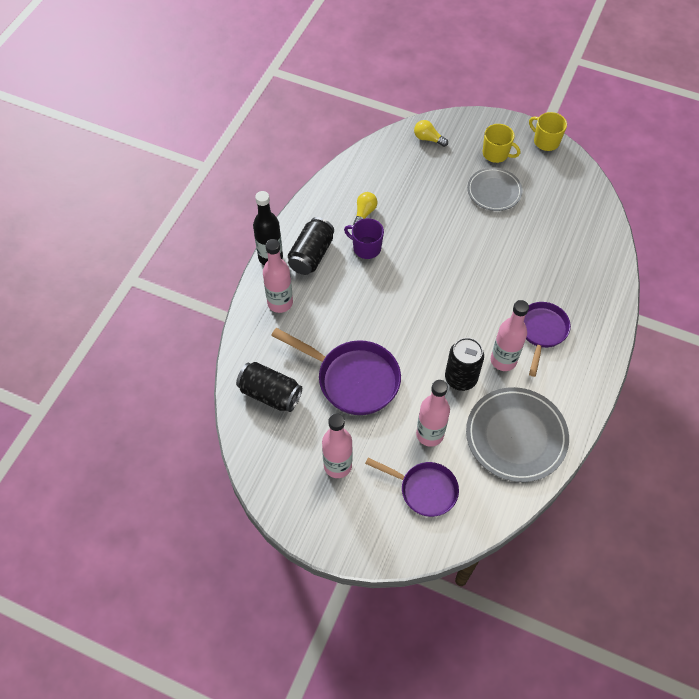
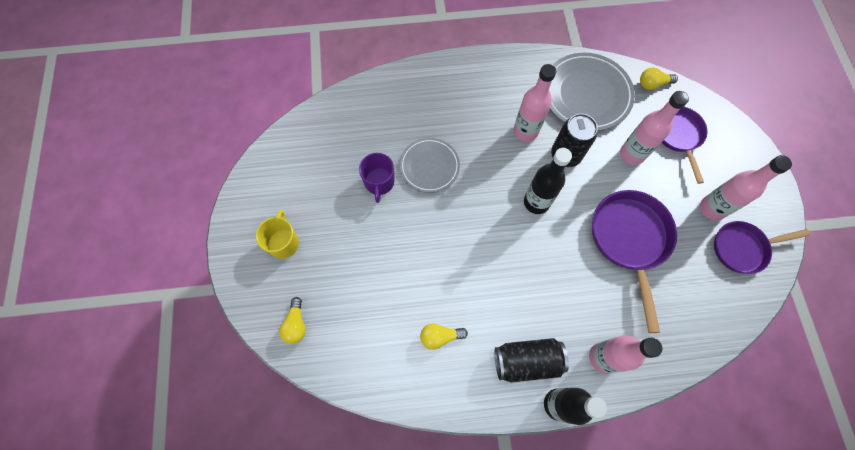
camera: 120 degrees left, 10 degrees up
black can [236,362,302,412] -> none
purple mug [344,218,384,259] -> purple mug moved to [359,153,394,203]
grey plate [467,168,522,211] -> grey plate moved to [400,138,460,193]
purple pan [520,302,571,377] -> purple pan moved to [714,221,810,274]
yellow mug [529,112,567,151] -> none
none -> black bottle [524,148,572,214]
none -> yellow light bulb [640,68,678,90]

